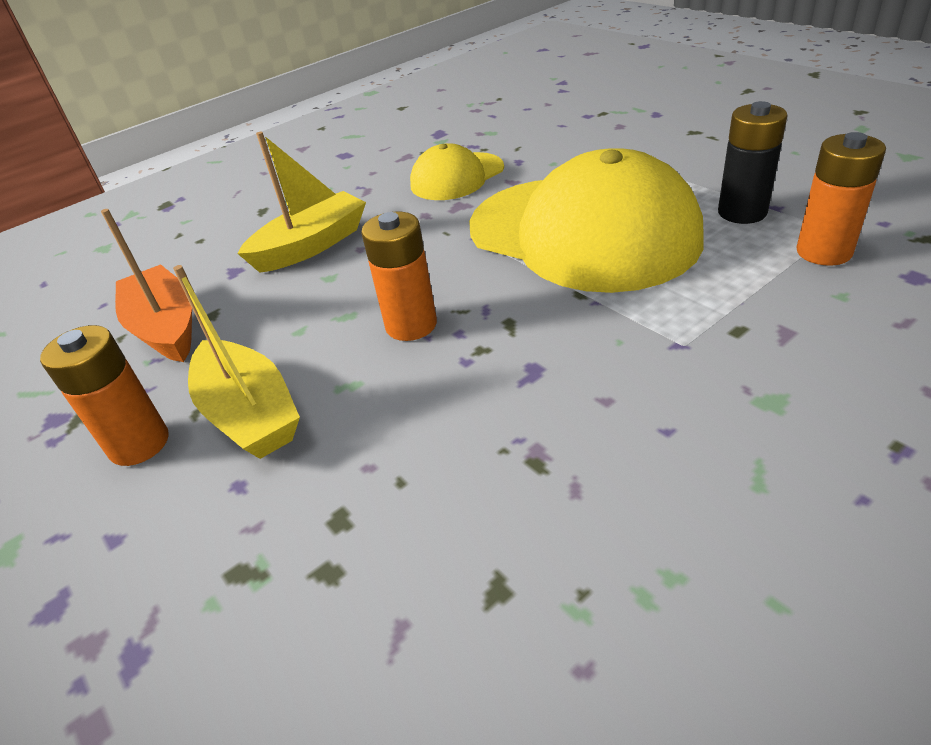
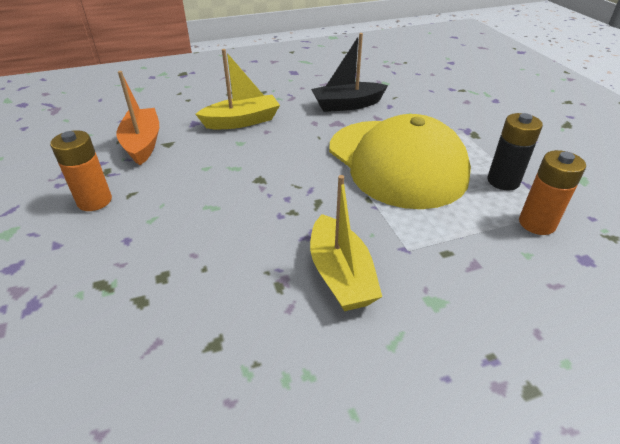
camera: 15 degrees right, 0 degrees up
yellow boat [173,265,300,459] -> yellow boat moved to [310,175,382,311]
orange battery [361,212,437,341] -> none
yellow cap [410,143,504,200] -> black boat [311,33,388,112]

